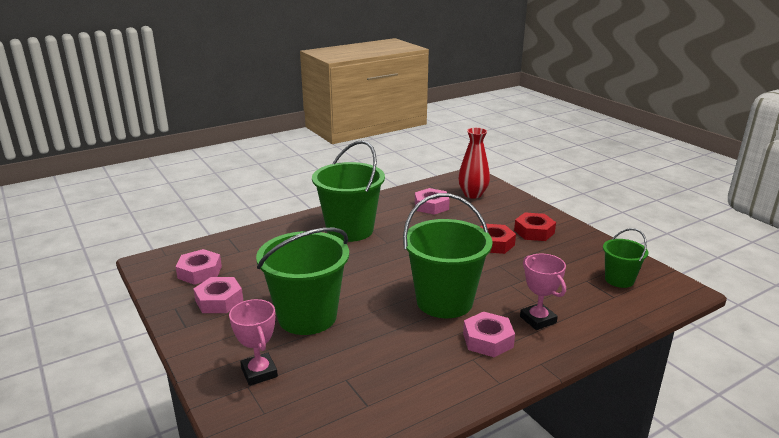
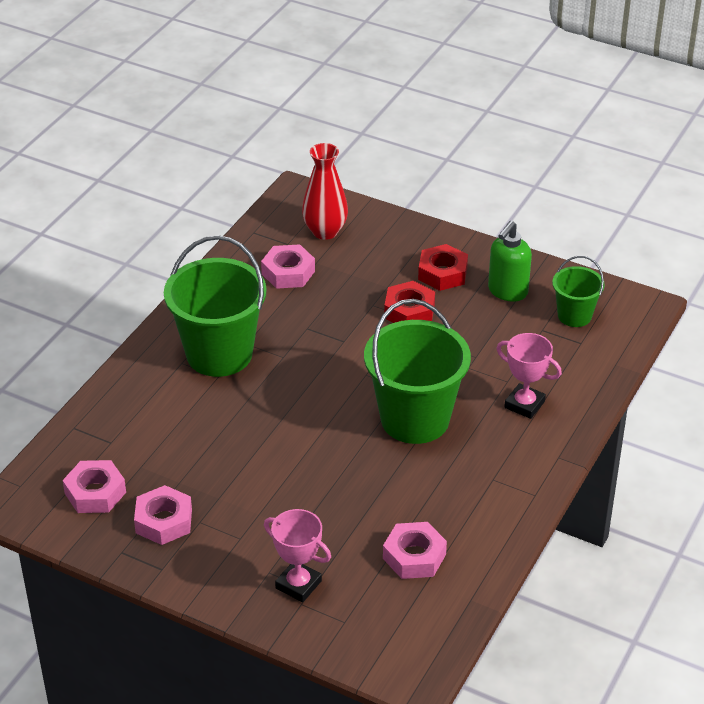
camera: 30 degrees left, 15 degrees up
green bucket [256,228,349,335] -> none
pink nut [463,312,515,357] -> pink nut moved to [383,522,447,579]
none -> green soap dispenser [488,221,532,302]

